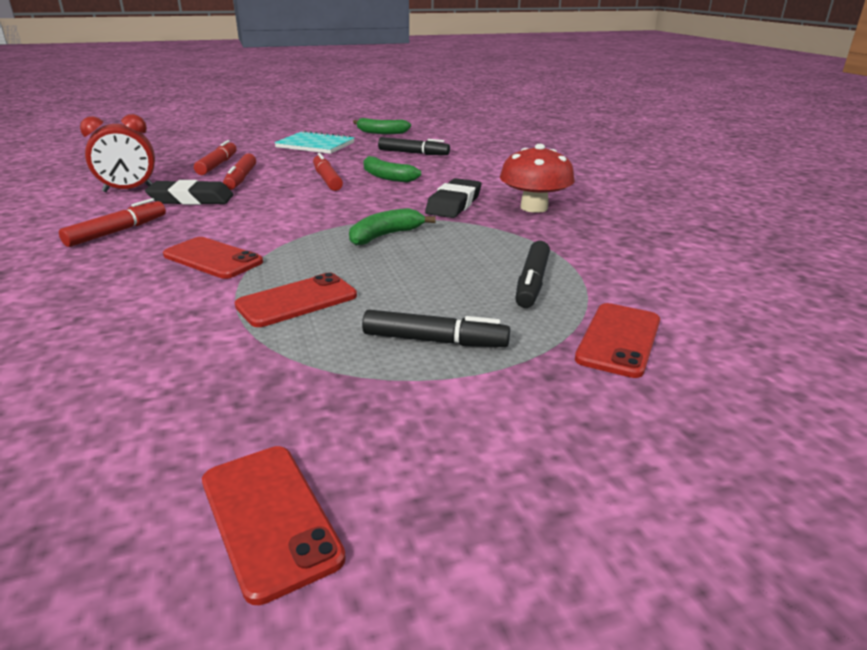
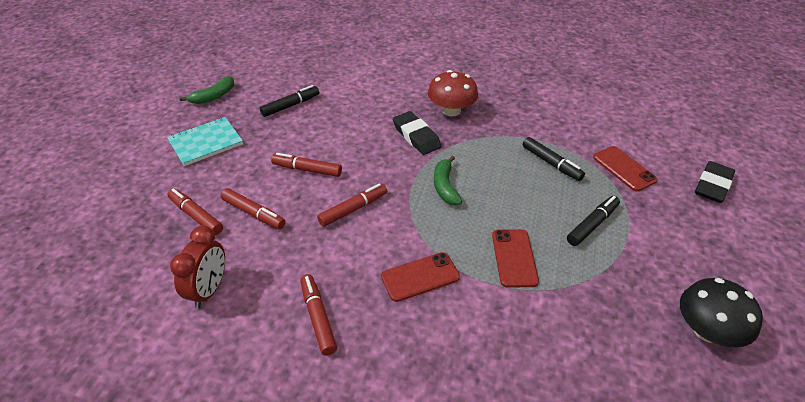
camera: 55 degrees left, 15 degrees up
black eraser [145,180,234,205] -> black eraser moved to [695,161,735,203]
red phone [202,446,346,605] -> black mushroom [680,278,763,348]
green banana [363,156,421,182] -> none
none -> red marker [317,183,387,227]

